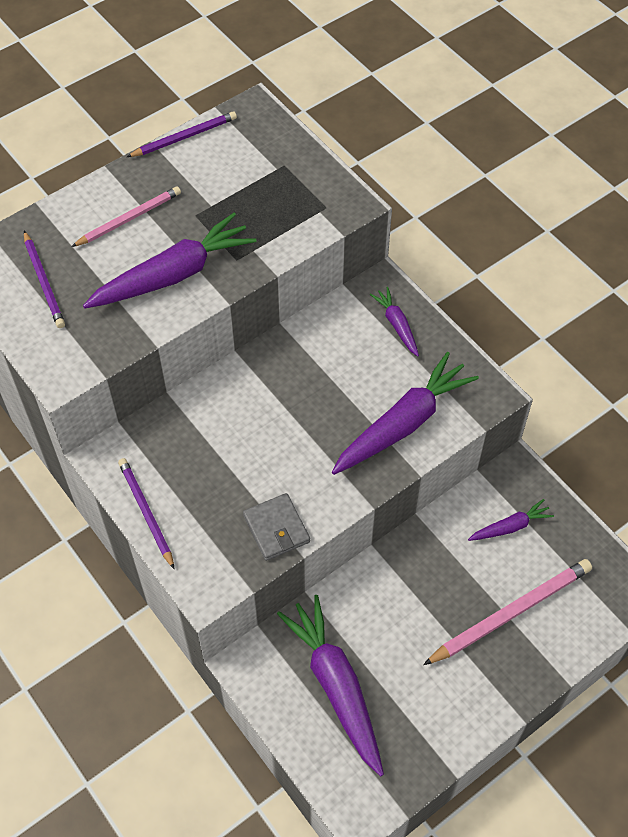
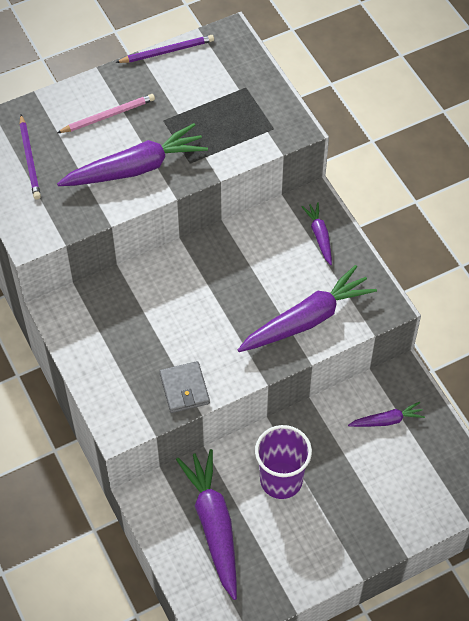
camera: 10 degrees right, 0 degrees up
purple pencil [118,458,174,569] -> none
pink pencil [423,559,592,665] -> none
none -> purple cup [255,425,312,499]

